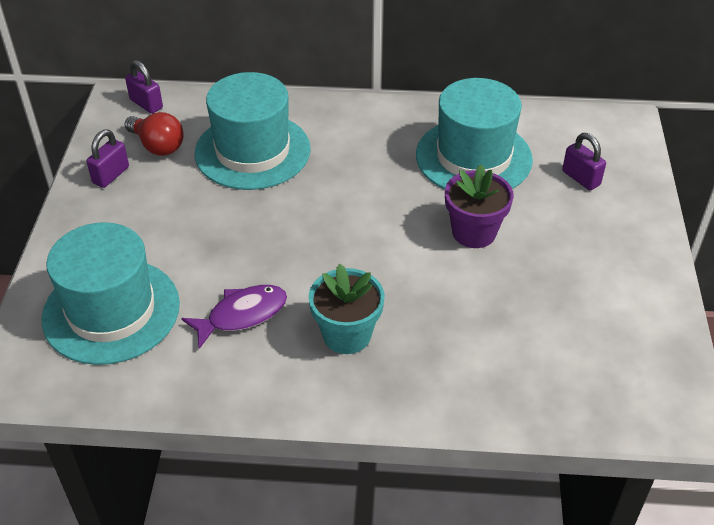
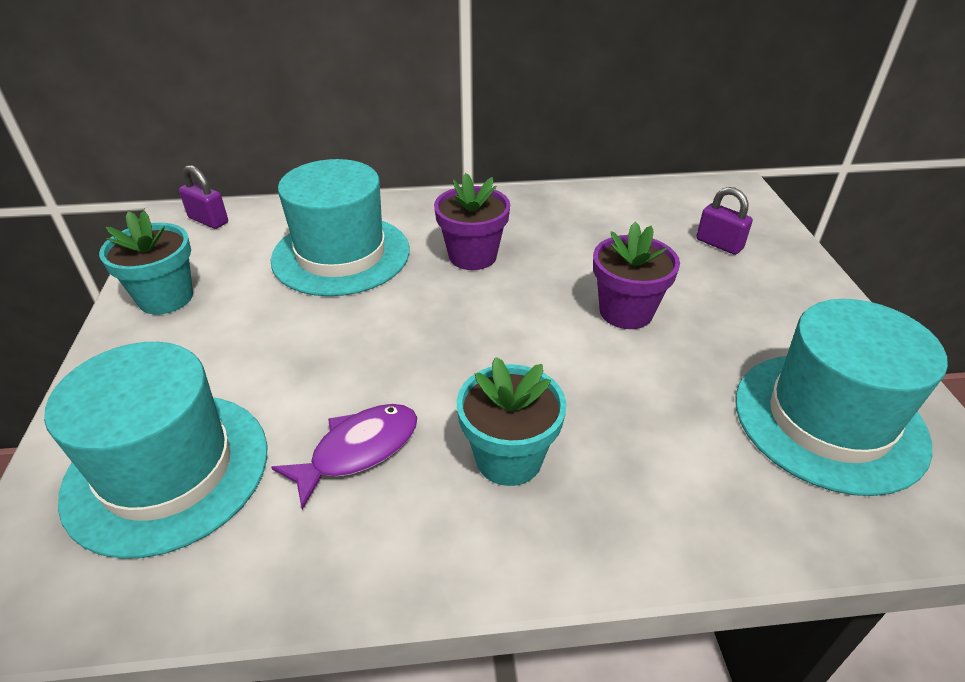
camera: 10 degrees left, 5 degrees down
purple padlock [86,130,129,188] -> turquoise flower pot [99,210,193,314]
red light bulb [124,112,184,156] -> none
turquoise hat [416,78,533,189] -> turquoise hat moved to [735,299,948,496]
none -> purple flower pot [434,173,510,270]

